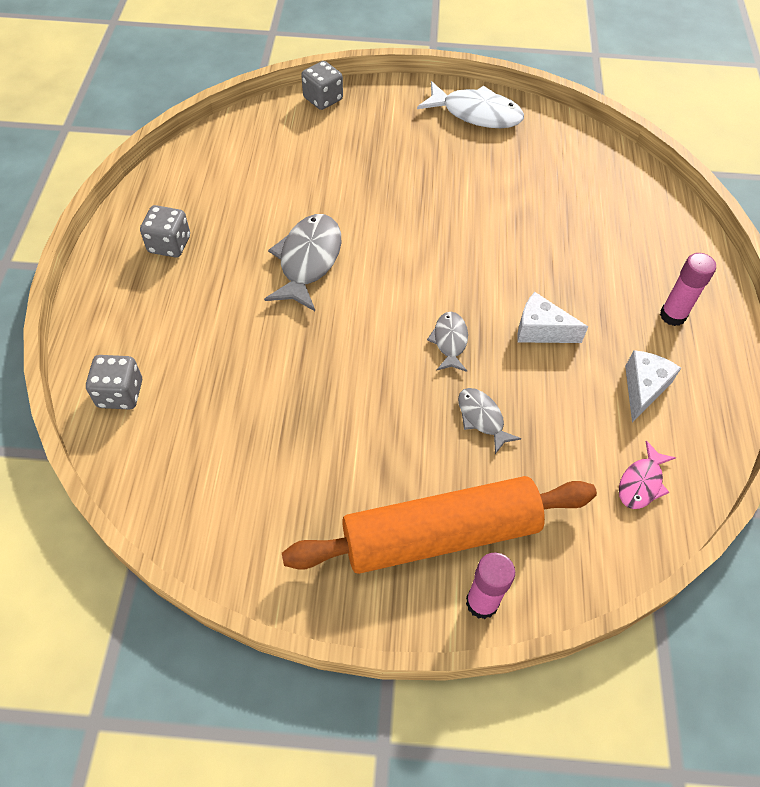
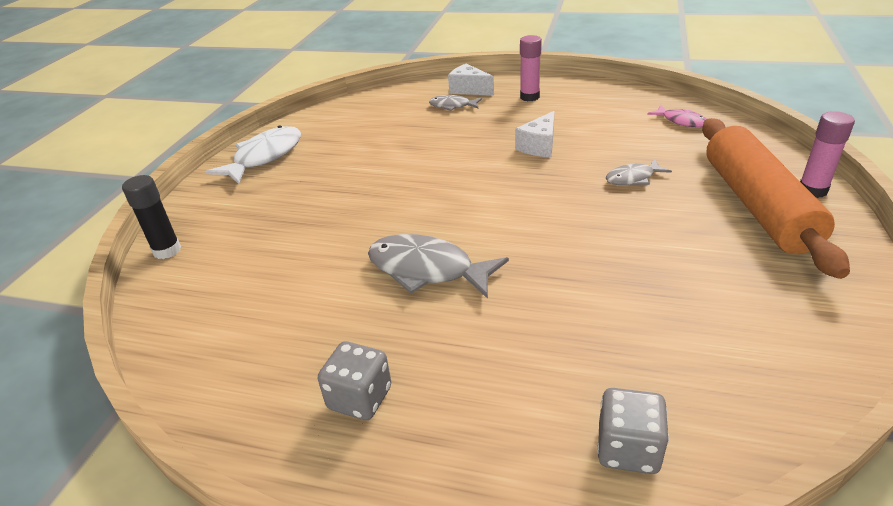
camera: 75 degrees left, 20 degrees down
grey dice [301,61,343,110] -> black glue stick [122,175,181,259]
grey fish [427,312,468,372] -> grey fish moved to [429,95,482,111]
white cheese [625,350,681,422] -> white cheese moved to [448,64,494,95]

